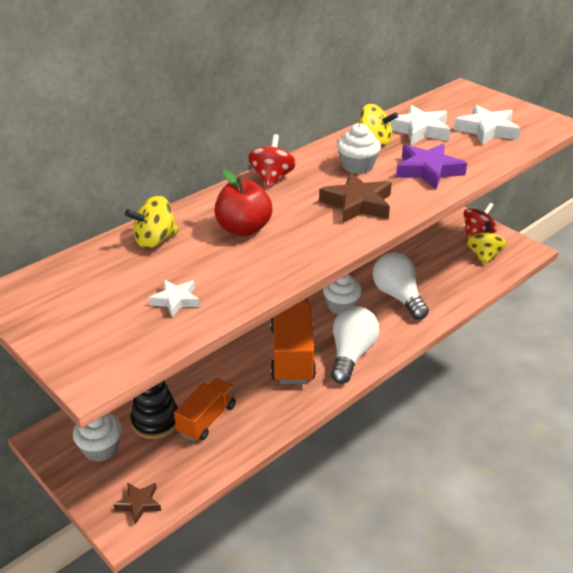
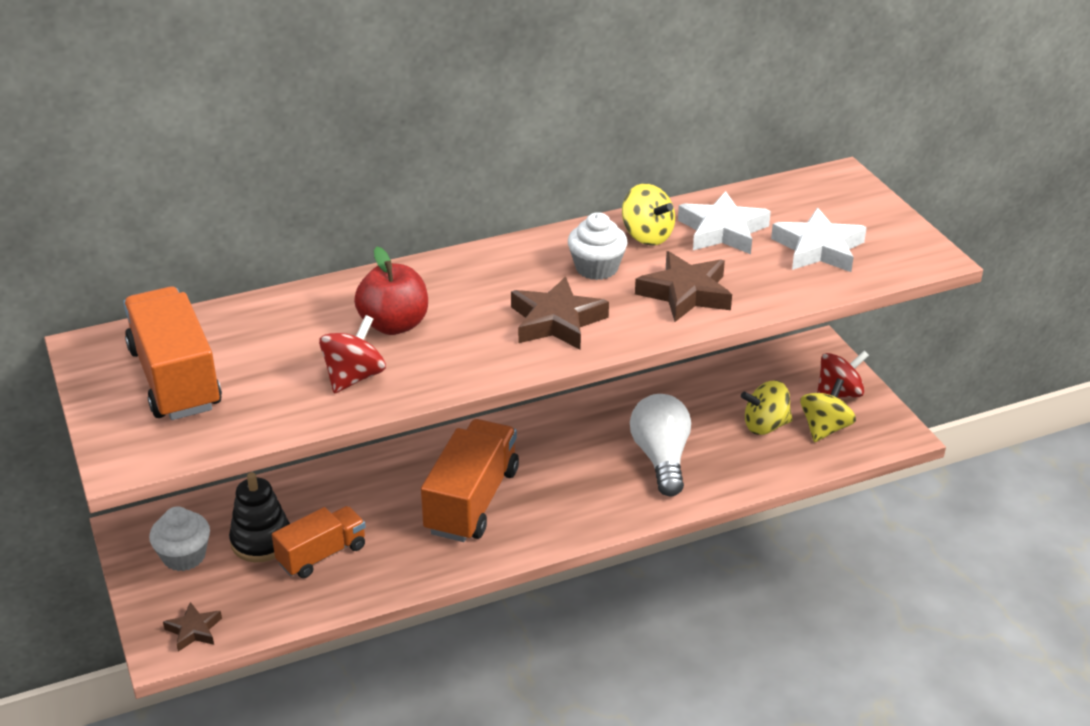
camera: 20 degrees right, 0 degrees up
yellow spinning top [125,196,179,248] -> yellow spinning top moved to [741,380,793,435]
white star [149,280,200,317] -> none
red spinning top [248,134,296,188] -> red spinning top moved to [319,315,386,393]
white cupcake [323,274,362,314] -> none
white light bulb [331,306,380,384] -> none
purple star [396,144,467,189] -> brown star [635,251,732,322]
none -> orange truck [123,287,222,420]

